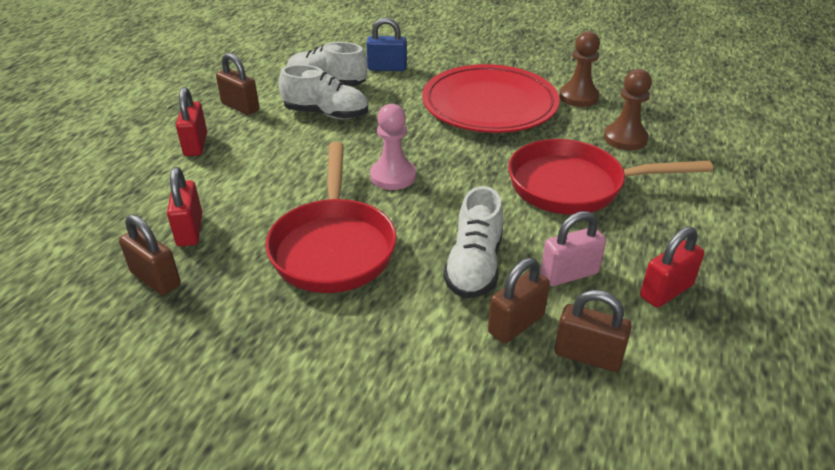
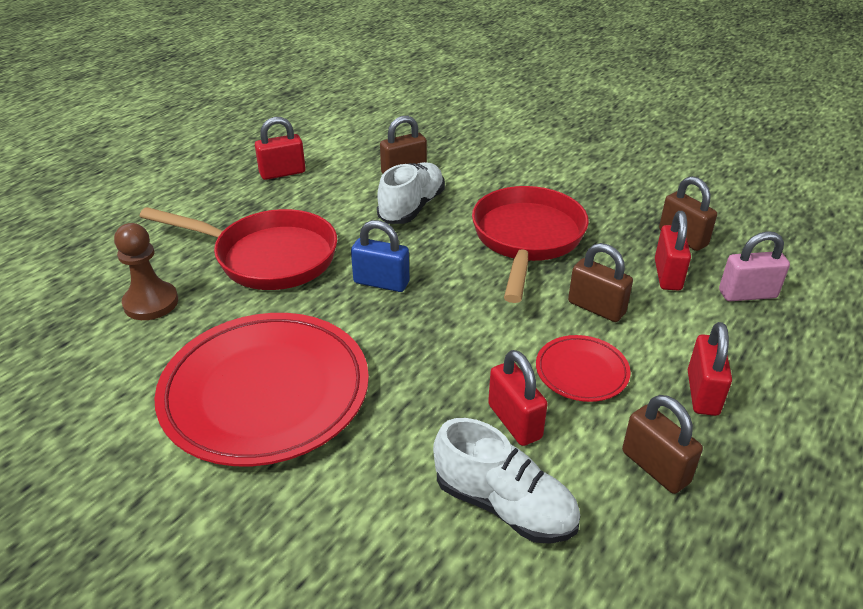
camera: 165 degrees left, 0 degrees up
white shoe [279,64,368,119] -> red padlock [488,350,548,446]
blue padlock [366,18,407,71] -> blue padlock moved to [351,220,410,292]
pink pawn [370,104,416,190] -> none
pink padlock [541,211,606,286] -> pink padlock moved to [719,231,790,301]
brown padlock [555,290,632,372] -> brown padlock moved to [568,243,633,322]
brown pawn [559,31,600,107] -> none
none -> red plate [536,335,631,402]

